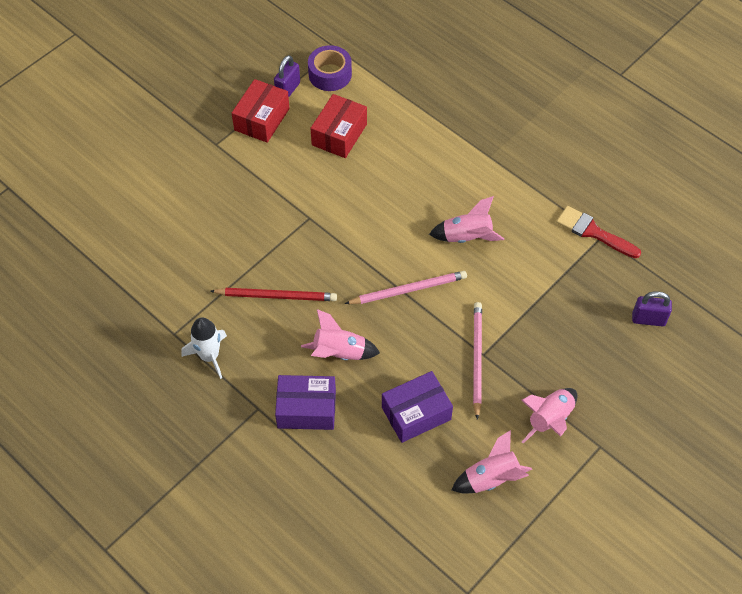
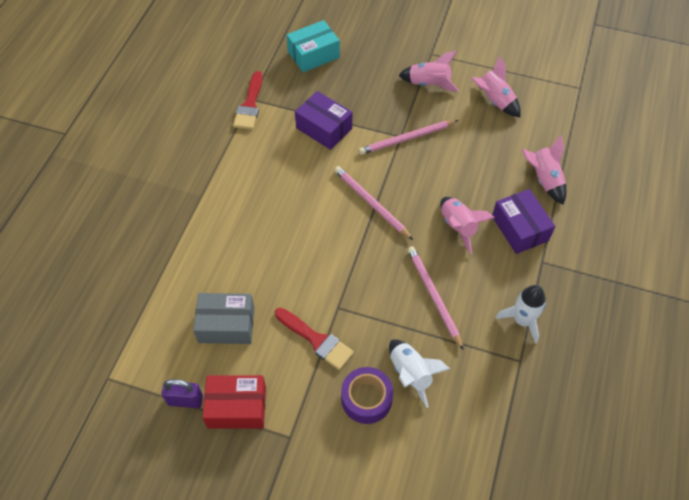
camera: 115 degrees left, 0 degrees up
red pencil [211,288,337,301] -> pink pencil [408,246,463,350]
purple tape [308,45,352,91] -> purple tape moved to [341,367,393,424]
red box [311,94,367,158] -> grey box [193,293,254,344]
purple box [382,371,453,443] -> purple box moved to [295,91,352,150]
pink rocket [429,196,504,243] -> pink rocket moved to [521,135,566,205]
purple padlock [632,291,672,327] -> turquoise box [287,20,340,72]
none -> red brush [275,308,354,370]
none -> white rocket [389,339,450,408]

